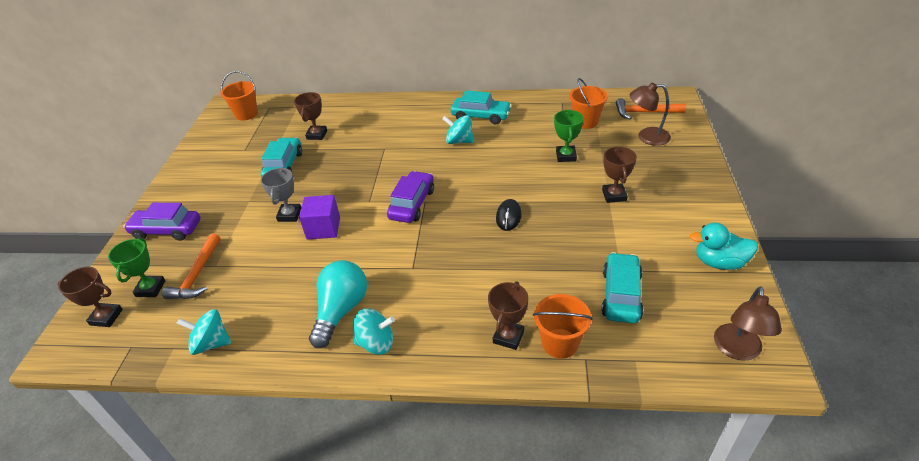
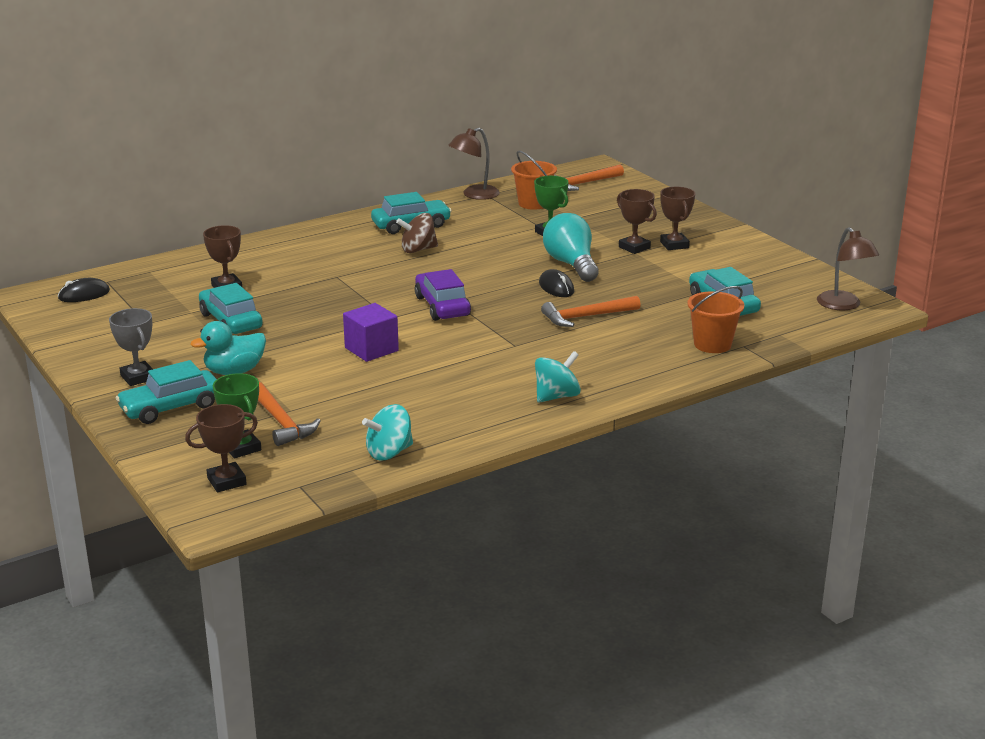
camera: 40 degrees left, 15 degrees down
purple car [124,203,200,241] -> turquoise car [116,360,217,424]
orange bucket [220,71,258,120] -> black mouse [58,278,110,302]
grey trophy [261,167,301,222] -> grey trophy moved to [109,308,153,386]
turquoise light bulb [309,260,367,348] -> turquoise light bulb moved to [543,213,599,282]
turquoise spinning top [442,115,474,144] -> brown spinning top [396,213,438,253]
brown trophy [488,281,528,350] -> brown trophy moved to [660,187,695,250]
brown lamp [630,83,671,146] -> brown lamp moved to [448,128,500,200]
turquoise duck [690,223,758,270] -> turquoise duck moved to [191,321,266,375]
none -> orange hammer [541,296,641,327]

